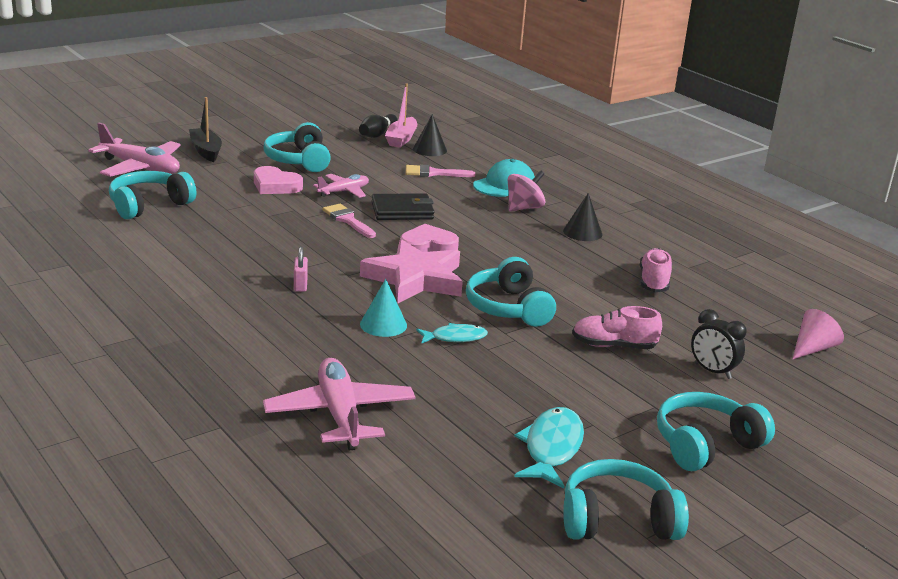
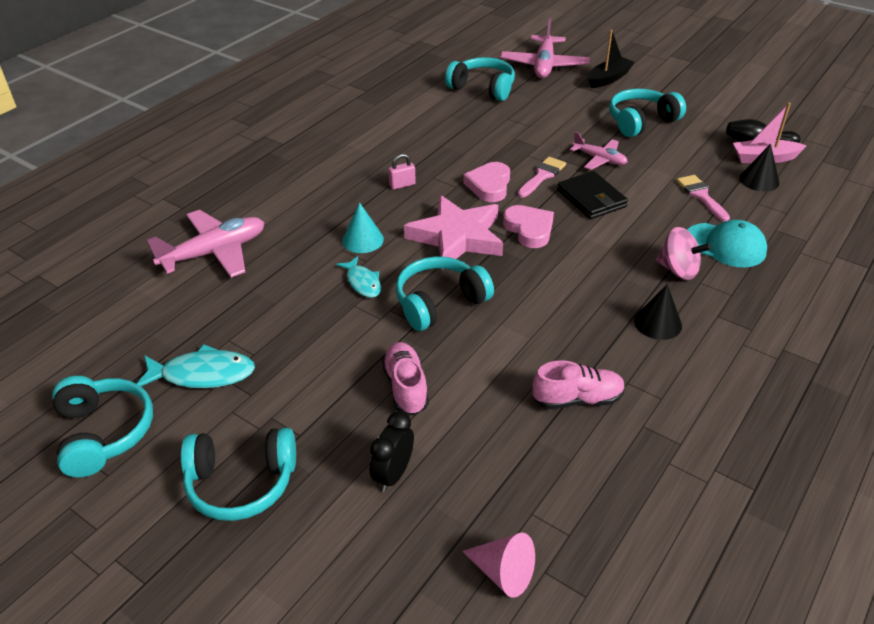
camera: 75 degrees right, 15 degrees up
pink heart [254,166,303,194] -> pink heart moved to [464,162,510,202]
turquoise headphones [657,392,775,471] -> turquoise headphones turned 135 degrees clockwise [181,428,296,521]

